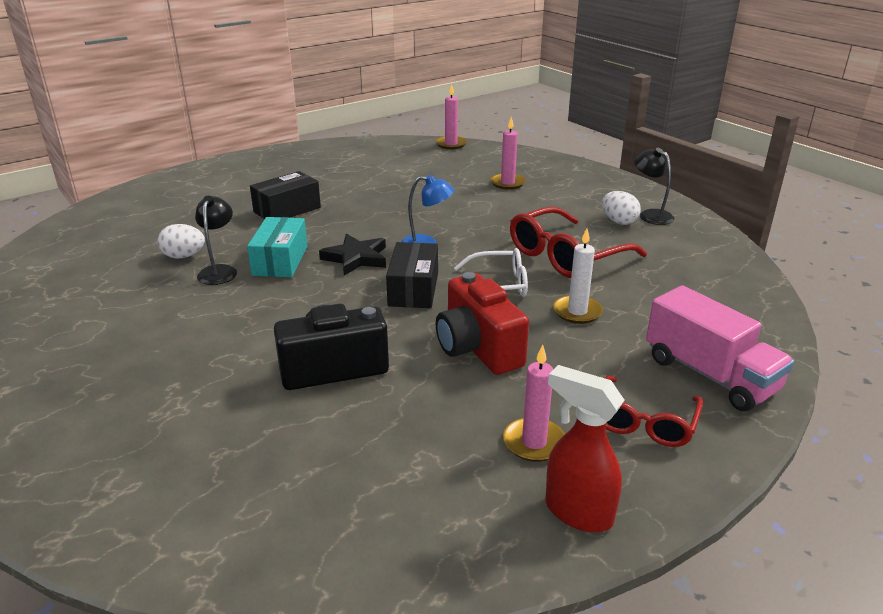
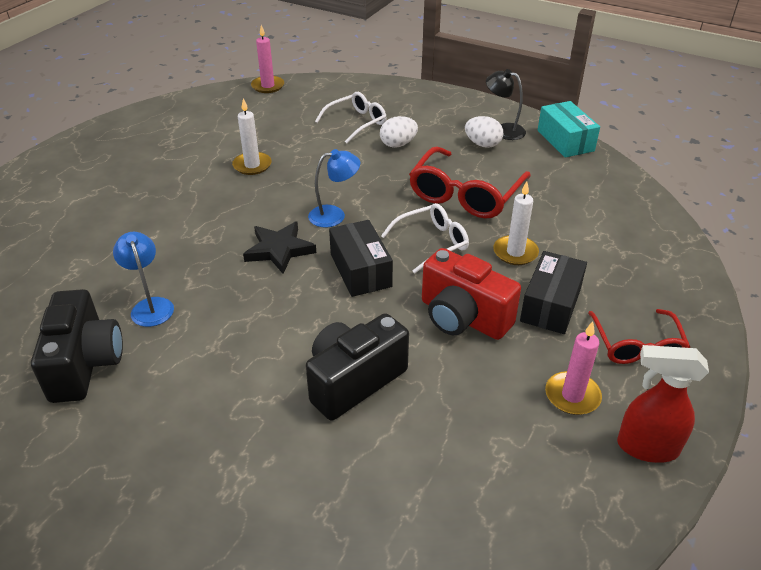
camera: 25 degrees left, 10 degrees up
white egg [157,224,205,259] -> white egg moved to [380,116,418,148]
black lamp [195,196,237,285] -> blue lamp [113,232,174,327]
turquoise box [247,217,308,277] -> turquoise box moved to [538,101,600,158]
black box [250,171,321,219] -> black box moved to [520,251,587,334]
pink candle [490,117,526,190] -> white glasses [315,92,387,143]
pink truck [646,285,794,411] -> none
none -> black camera [31,289,123,403]
none -> white candle [232,98,272,175]

